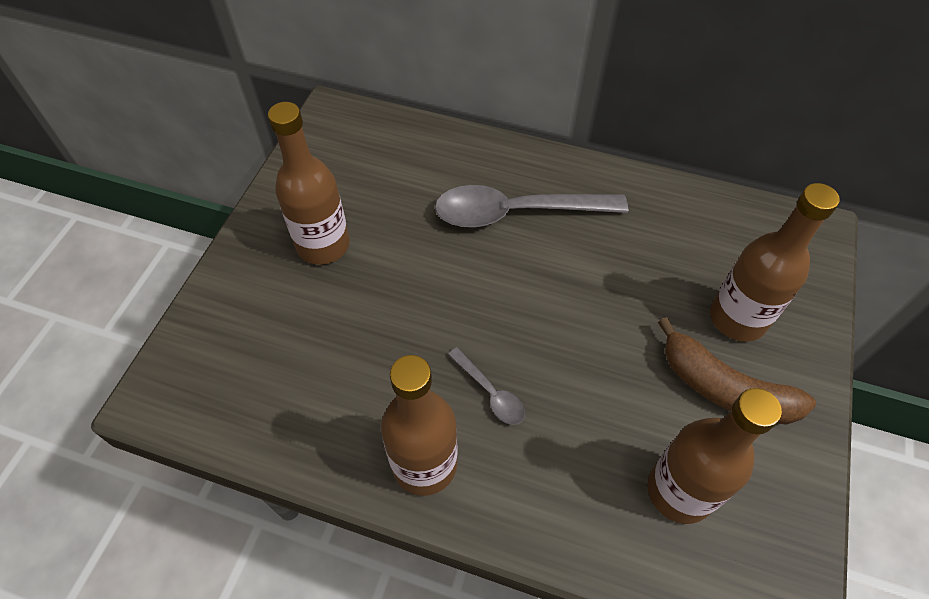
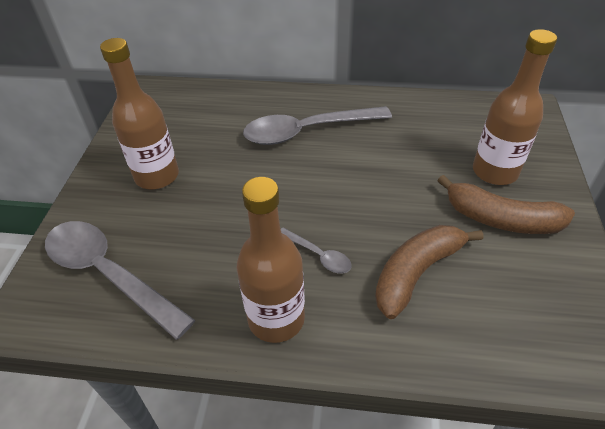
camera: 10 degrees left, 10 degrees down
brown bottle [648,388,782,524] -> none
none -> grey spoon [45,221,195,340]
none -> brown banana [375,225,483,319]

